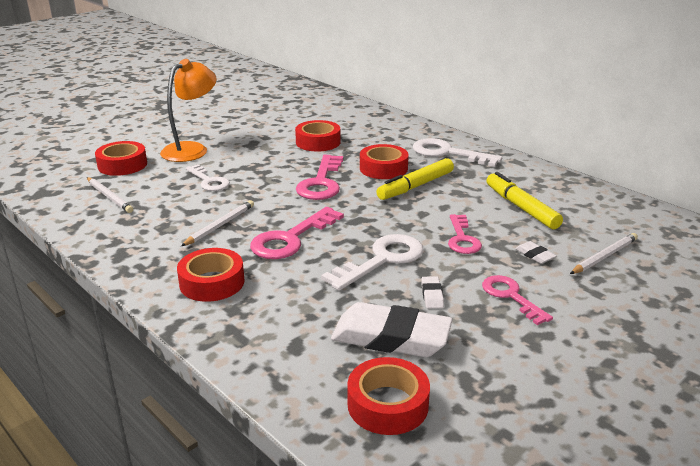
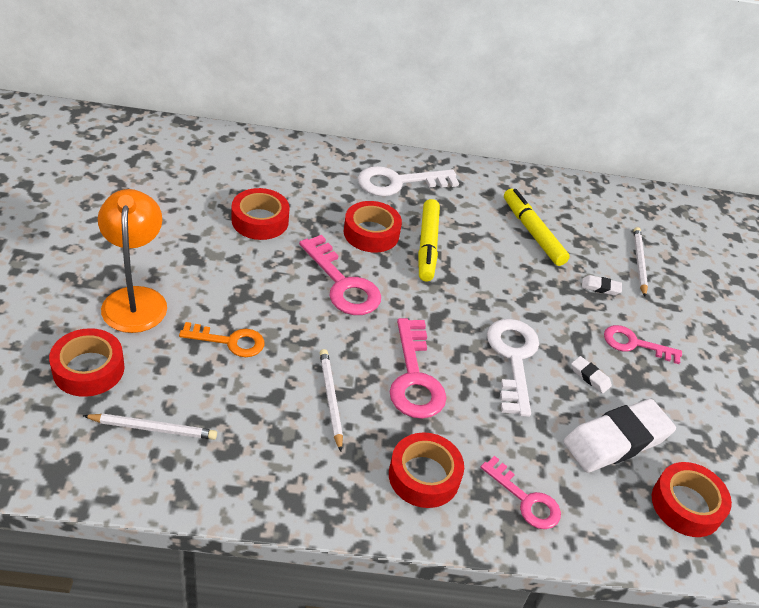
camera: 50 degrees left, 15 degrees up
white key [186,164,230,191] -> orange key [179,322,264,357]
pink key [448,214,482,254] -> pink key moved to [480,456,561,529]
yellow marker [486,172,563,229] -> yellow marker turned 45 degrees clockwise [504,189,570,266]

